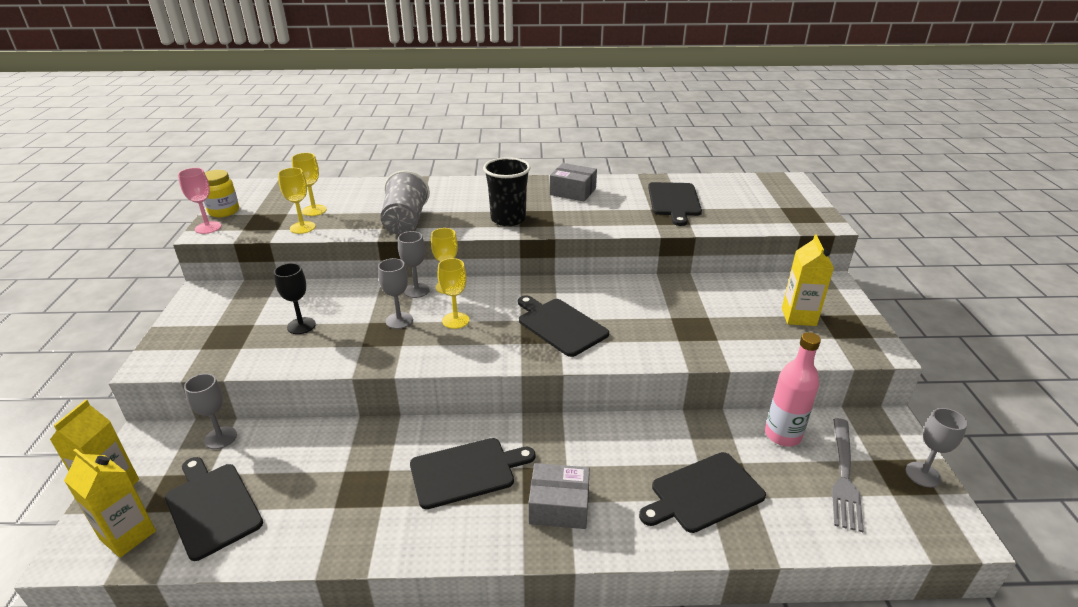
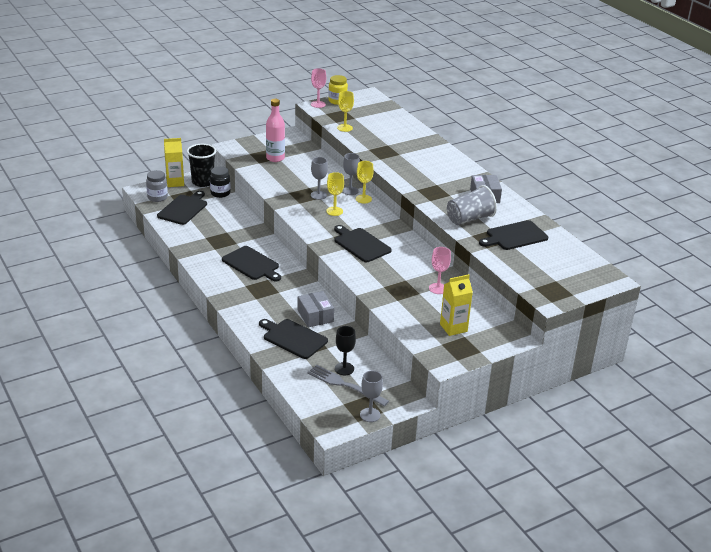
camera: 60 degrees right, 0 degrees up
yellow carton [64,449,156,558] -> grey jar [146,170,168,202]
grey goblet [184,373,237,449] -> black jar [210,166,230,198]
black goblet [274,263,316,334] -> black goblet moved to [335,326,356,375]
yellow goblet [291,153,327,216] -> none
grey cup [380,171,430,235] -> grey cup moved to [447,185,497,225]
black cup [483,157,531,226] -> black cup moved to [187,144,216,187]
black cutting board [518,295,609,357] -> black cutting board turned 60 degrees counterclockwise [334,225,392,262]
grey box [528,463,590,529] -> grey box moved to [297,291,334,327]
pink bottle [765,332,821,446] -> pink bottle moved to [266,99,285,162]
grey fork [832,418,864,532] -> grey fork turned 45 degrees clockwise [307,365,389,406]
none -> pink goblet [429,247,451,294]

